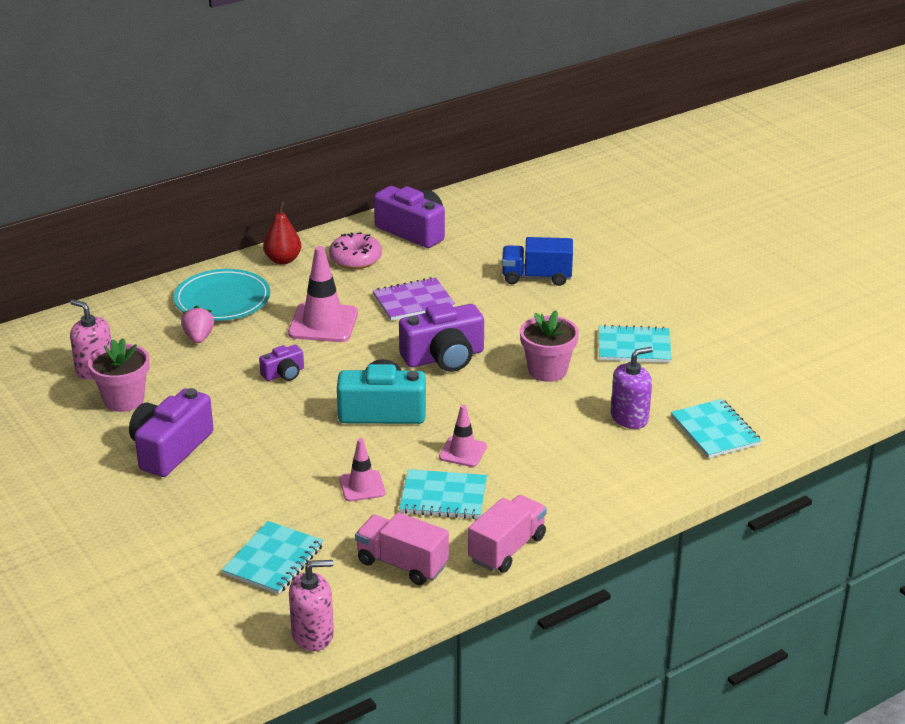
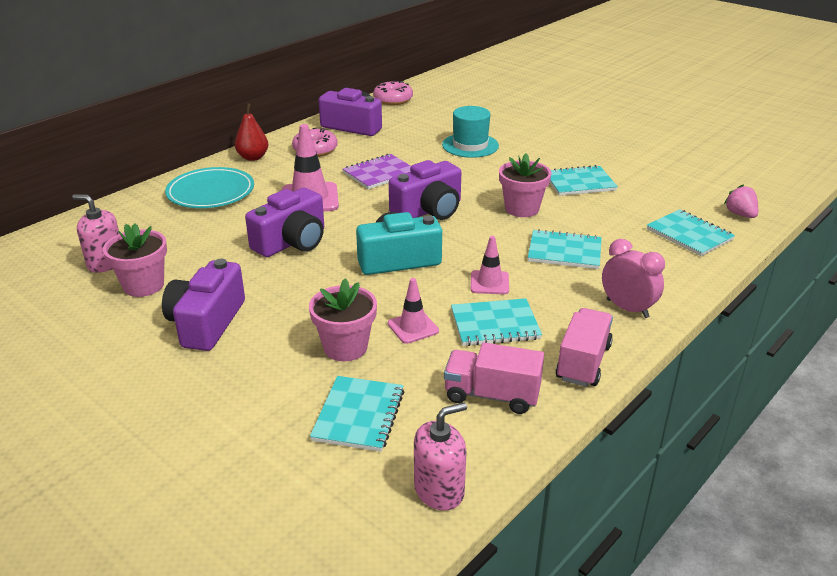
camera: 15 degrees left, 0 degrees up
pink strawberry [181,306,214,343] -> pink strawberry moved to [724,184,758,218]
purple camera [259,345,304,381] -> purple camera [245,188,324,257], size x1.94
blue truck [502,237,573,286] -> turquoise hat [442,106,499,158]
purple soap dispenser [611,347,653,429] -> none
none -> pink flower pot [309,278,377,361]
none -> pink donut [373,81,413,105]
none -> turquoise notebook [528,229,602,269]
none -> pink clock [602,239,665,318]

